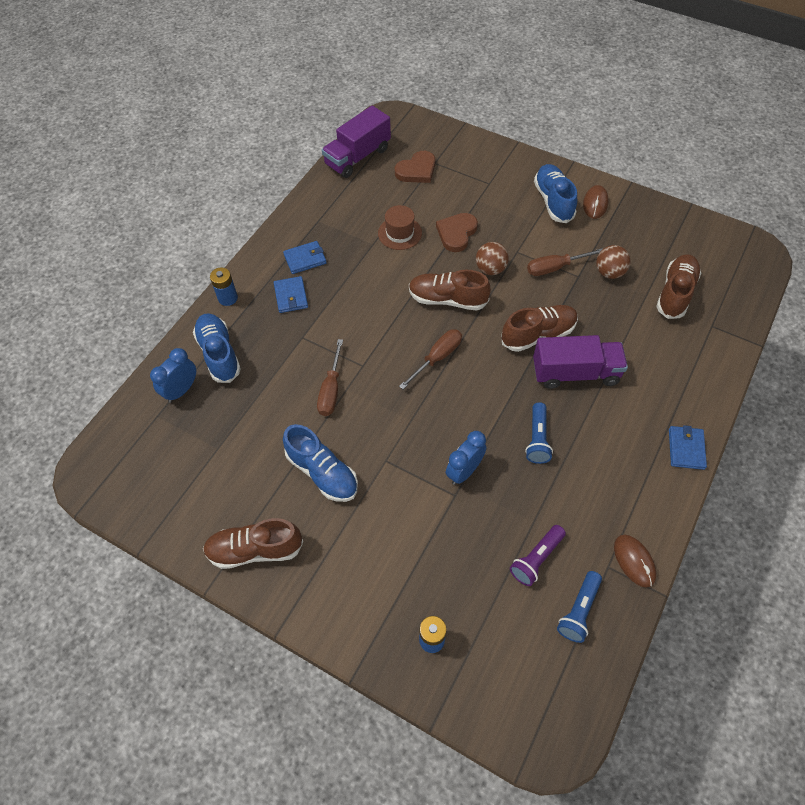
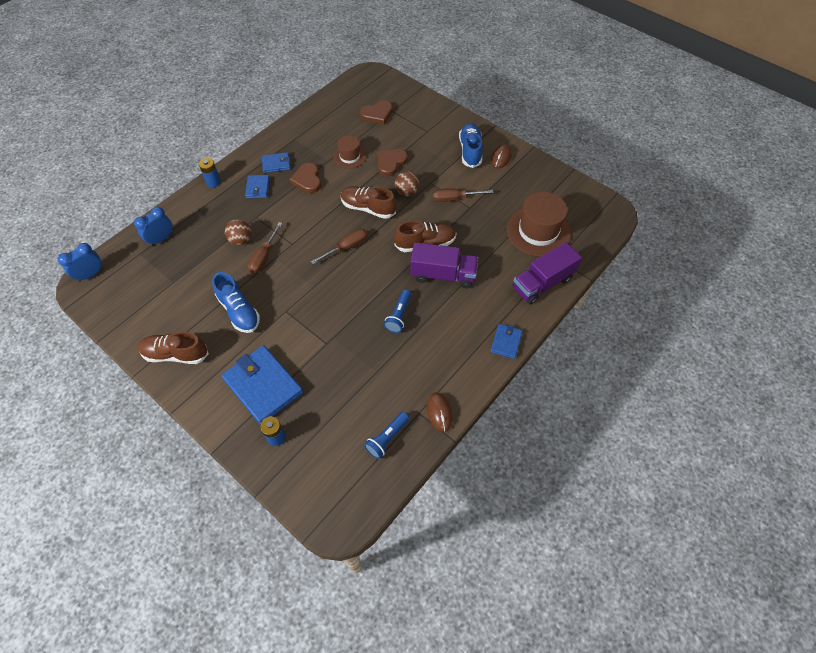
camera: 10 degrees right, 0 degrees up
blue shoe [193,313,241,383] -> none
purple truck [322,106,391,178] -> purple truck moved to [512,242,582,305]
blue clock [446,431,487,485] -> blue clock moved to [57,243,103,282]
purple flashlight [510,525,566,586] -> none
brown ball [596,245,631,279] -> brown ball moved to [225,219,252,245]
brown shoe [656,254,701,319] -> brown hat [507,192,571,257]
none -> blue wallet [221,345,303,425]
none -> brown heart [289,163,321,193]

